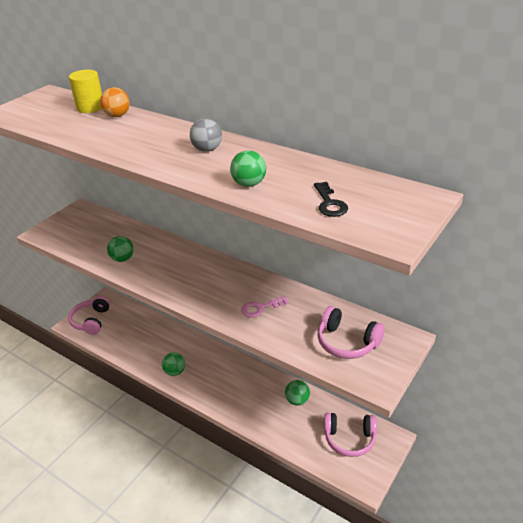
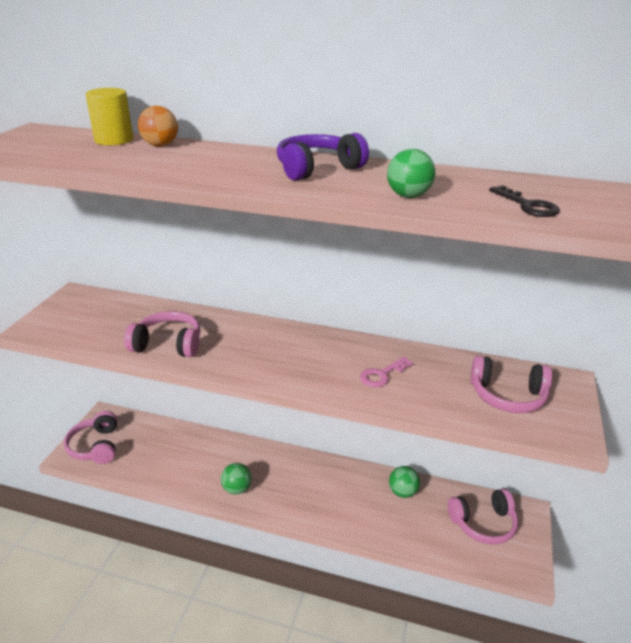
camera: 20 degrees left, 5 degrees down
green ball [107,236,134,262] -> pink headphones [124,311,200,357]
grey ball [190,119,222,152] -> purple headphones [277,133,369,181]

